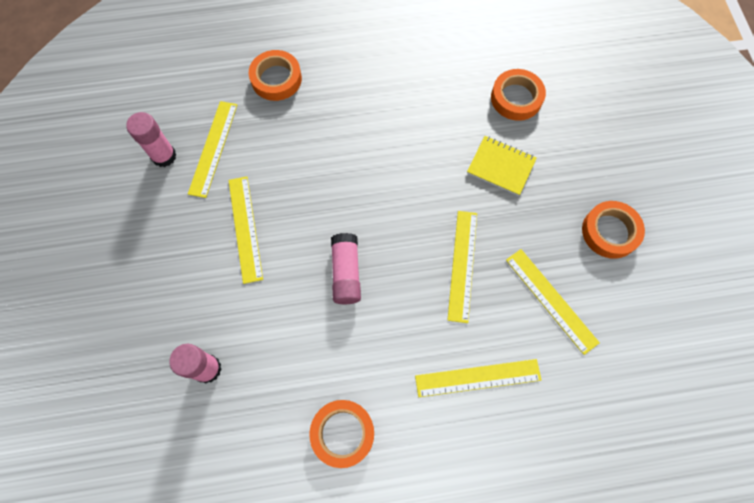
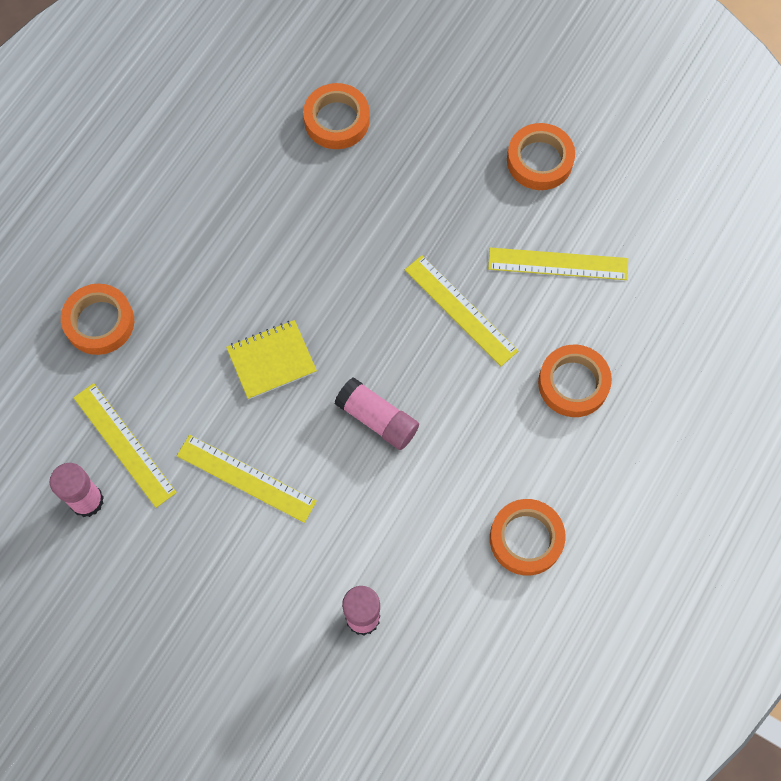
camera: 50 degrees left, 0 degrees up
yellow ruler [415,359,541,397] -> orange tape [538,345,612,417]
yellow notebook [467,136,537,196] -> yellow notebook moved to [226,320,317,399]

